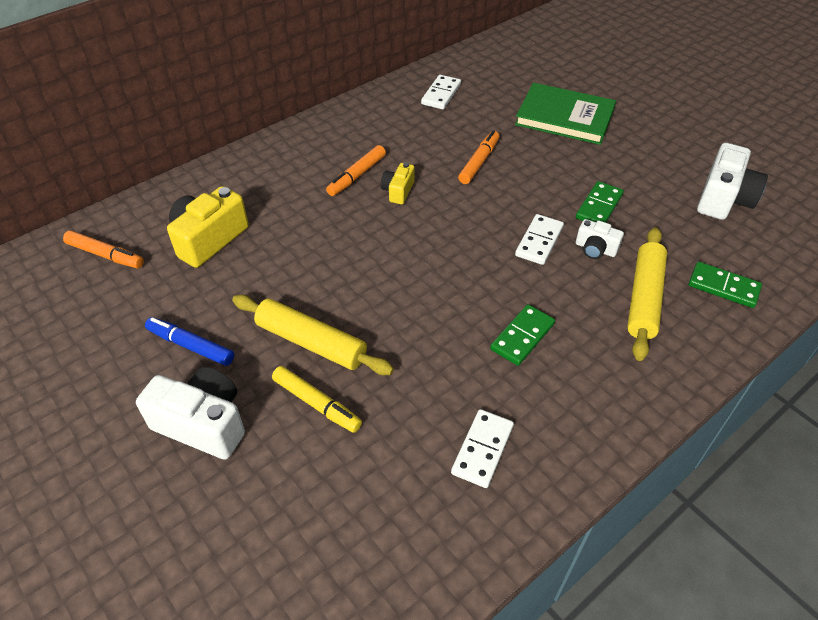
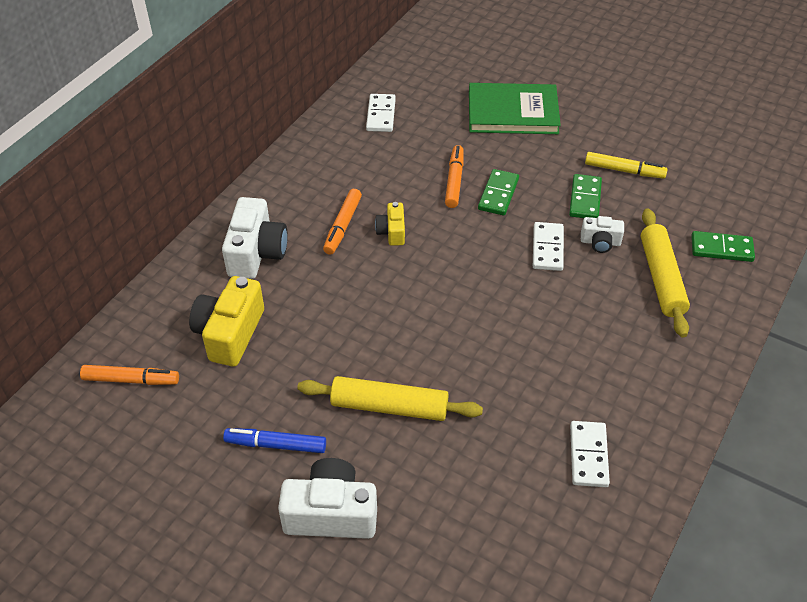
camera: 20 degrees left, 0 degrees up
yellow marker [272,366,362,433] -> yellow marker moved to [585,152,668,179]
green domino [490,304,555,366] -> green domino moved to [478,169,519,216]
white camera [697,143,768,220] -> white camera moved to [222,197,288,279]

